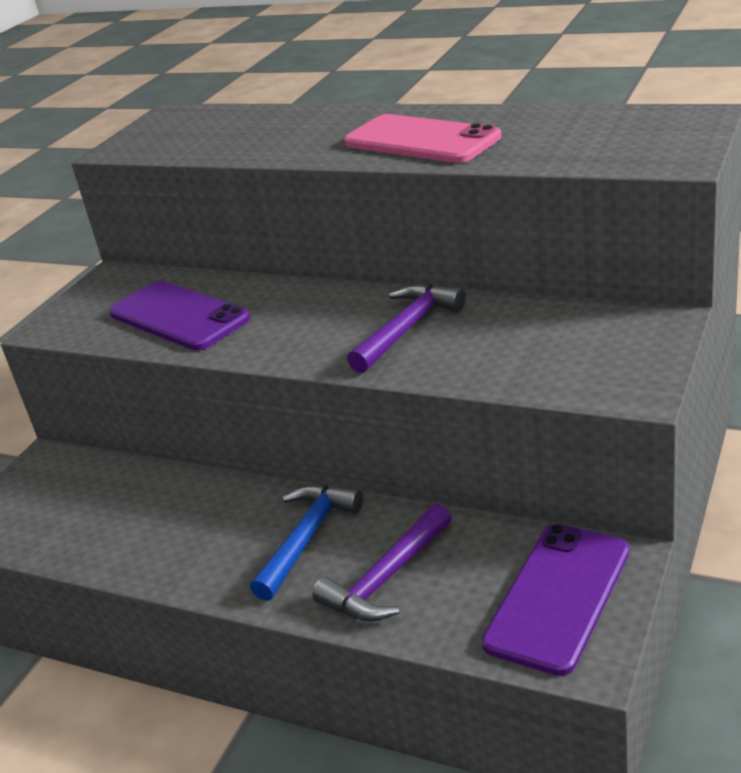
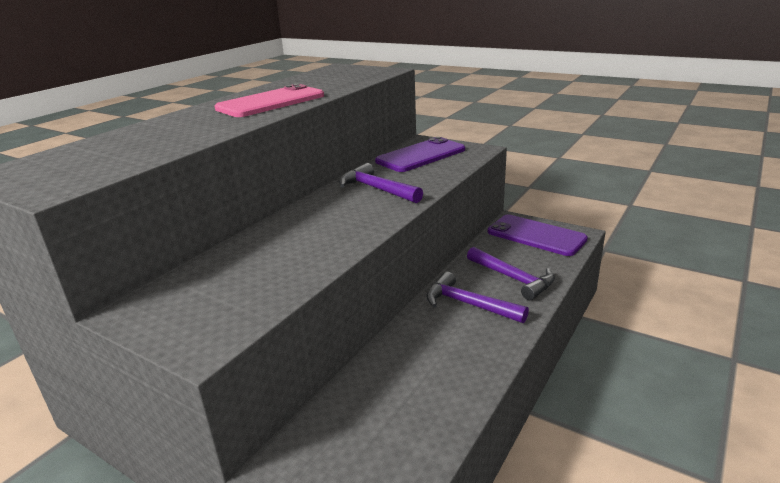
camera: 85 degrees left, 5 degrees down
purple phone [109,281,250,350] -> purple phone moved to [375,137,465,172]
blue hammer [250,484,363,601] -> purple hammer [426,272,529,323]

